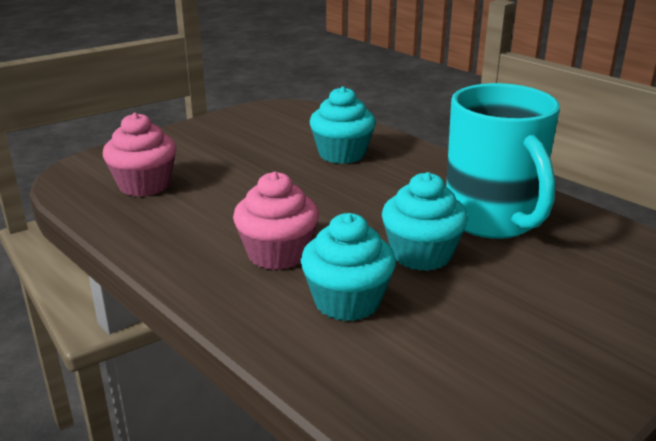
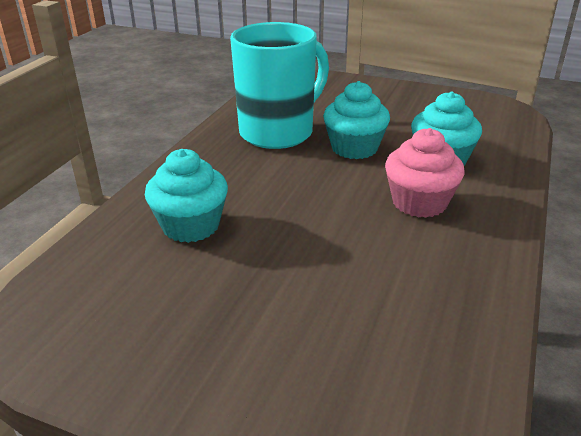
camera: 115 degrees left, 5 degrees up
pink cupcake [103,113,177,197] -> none

